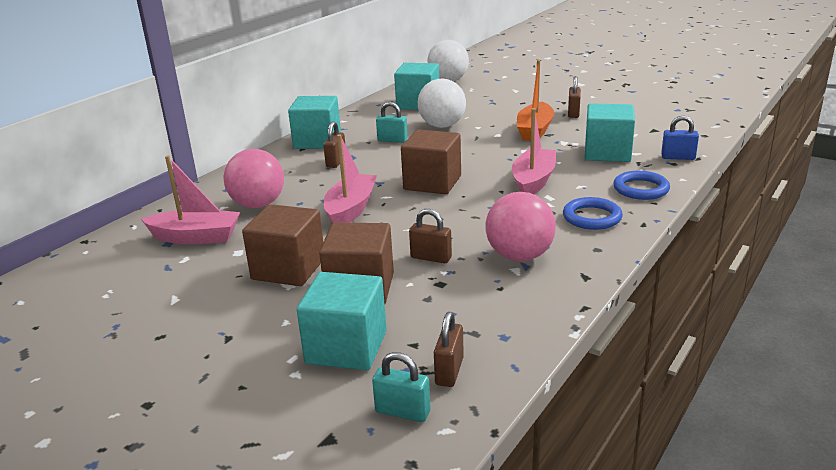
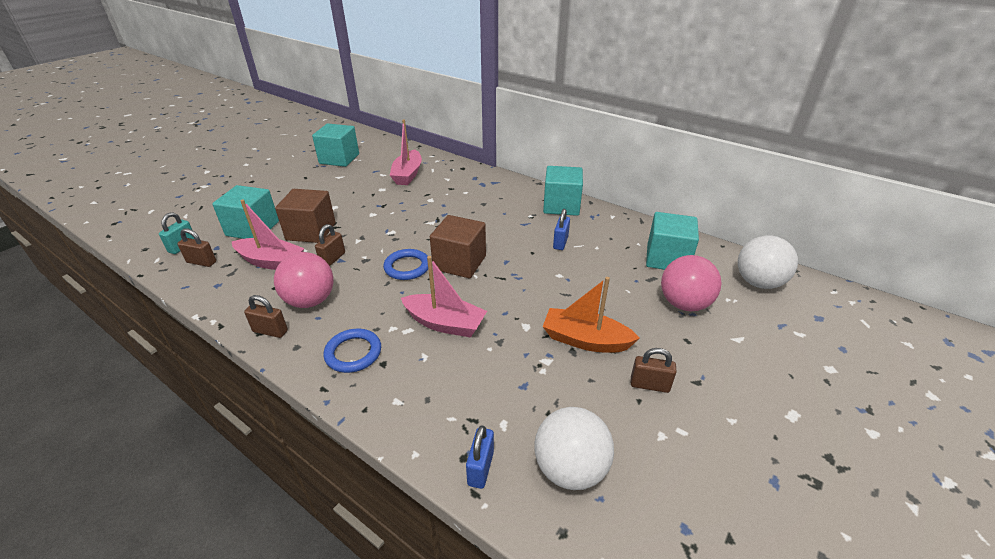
camera: 90 degrees right, 10 degrees up
pink ball [223,149,284,208] -> pink ball moved to [661,255,721,311]
brown cube [242,204,323,286] -> none
brown padlock [323,121,345,168] -> brown padlock moved to [244,295,288,338]
pink boat [324,134,377,223] -> pink boat moved to [232,199,305,270]
turquoise padlock [376,102,408,143] -> blue padlock [553,209,570,250]
white ball [418,79,466,128] -> white ball moved to [534,407,614,490]
turquoise cube [585,103,635,162] -> turquoise cube moved to [312,124,359,167]
blue ring [613,171,670,200] -> blue ring moved to [383,249,428,280]

